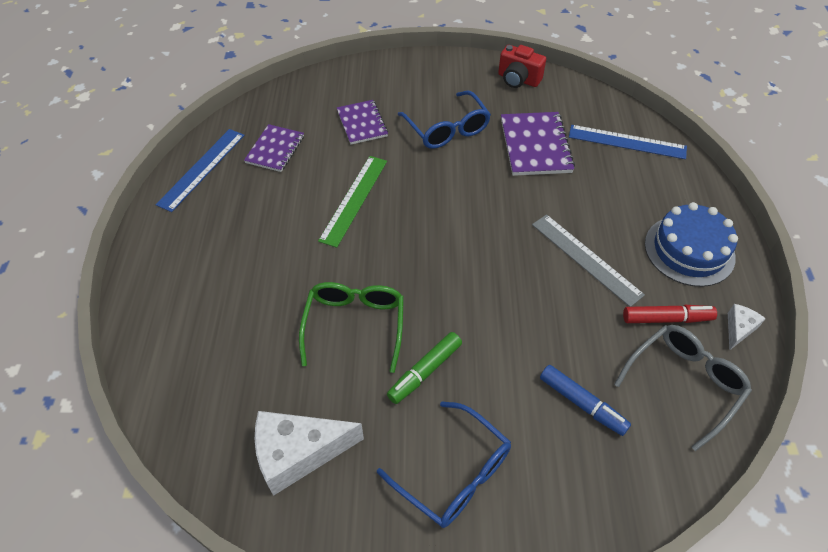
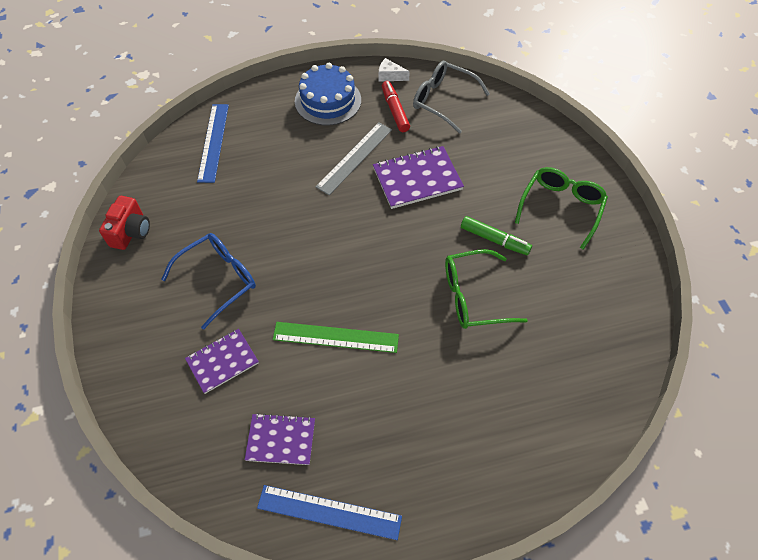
camera: 105 degrees left, 5 degrees up
white cheese [254,411,364,496] -> none
blue glasses [377,401,511,528] -> green glasses [515,167,608,250]
purple notebook [501,112,575,176] -> purple notebook moved to [373,146,464,209]
blue marker [540,365,631,436] -> none

